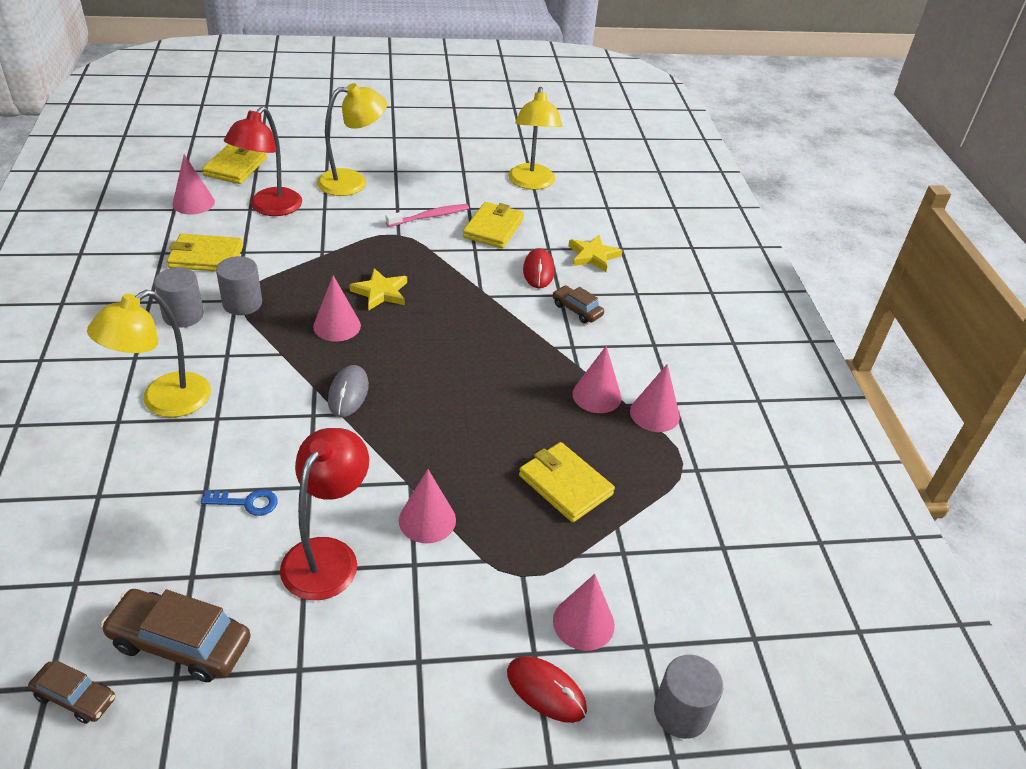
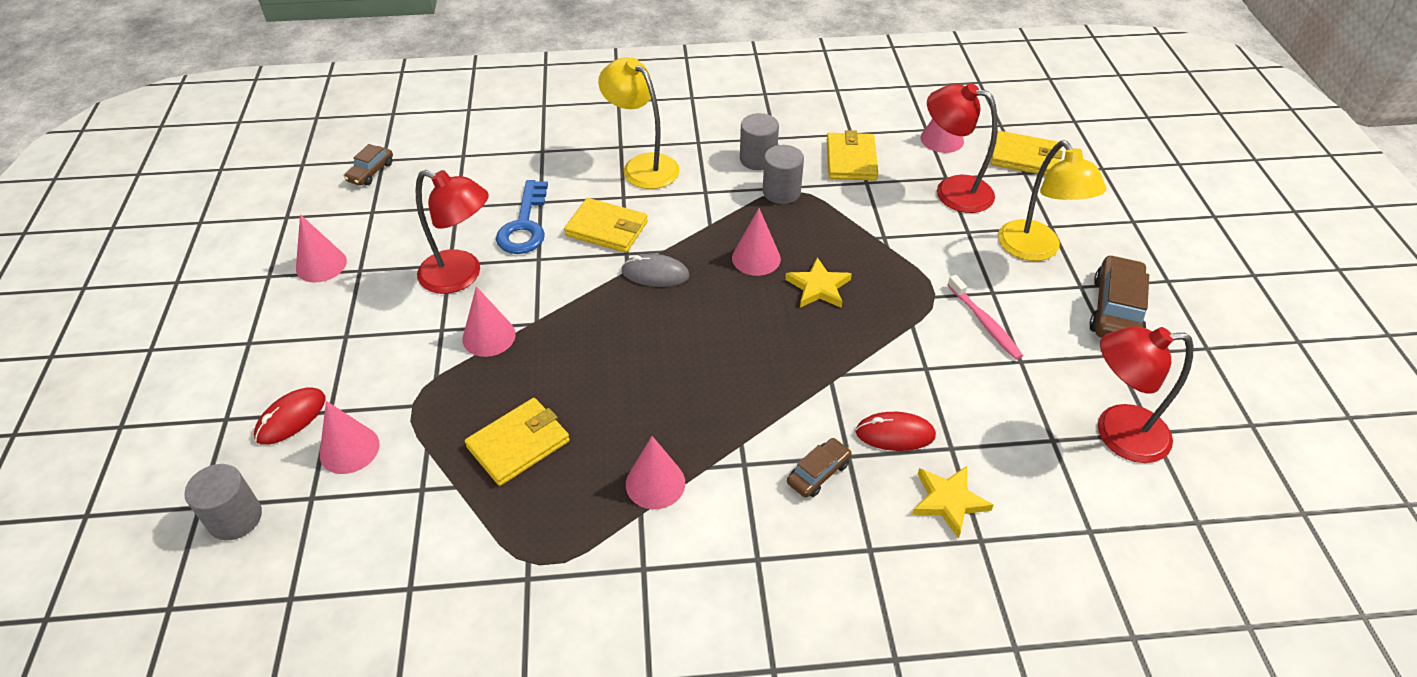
camera: 95 degrees right, 5 degrees up
brown car [101,589,251,682] -> brown car moved to [1089,255,1149,338]
blue key [200,489,278,516] -> blue key [496,180,548,254], size x1.76
yellow wallet [463,202,524,248] -> yellow wallet moved to [564,198,648,253]
yellow lamp [508,87,562,190] -> red lamp [1098,326,1194,463]
pink cone [630,364,680,432] -> pink cone moved to [296,214,347,283]

